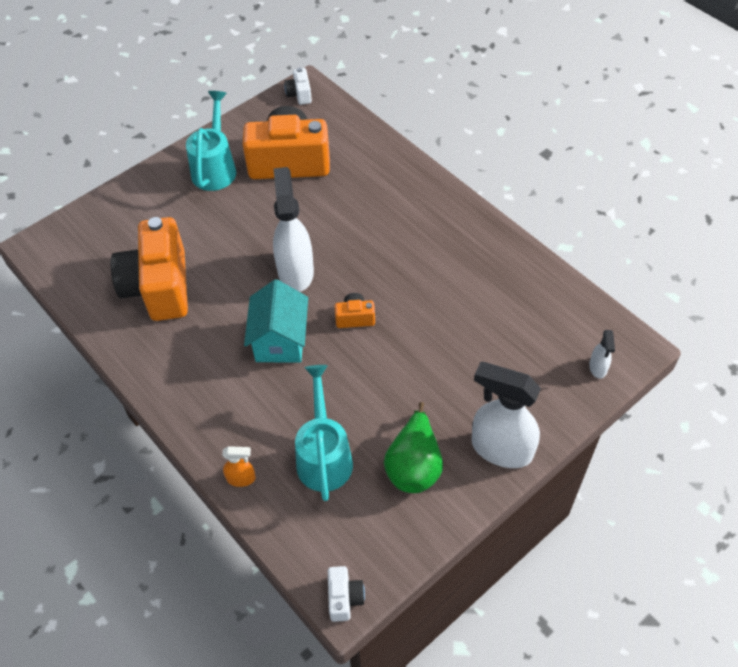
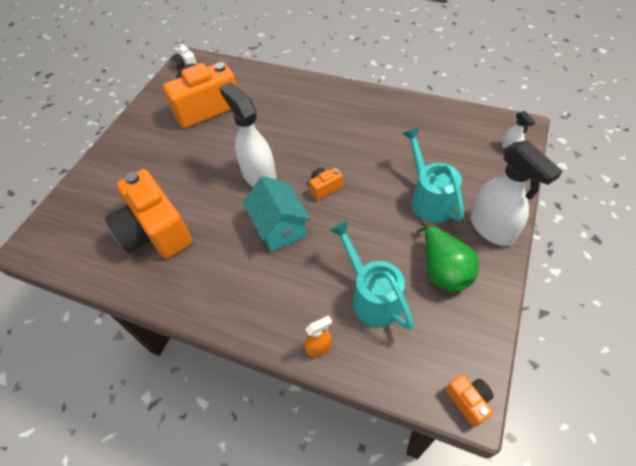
camera: 25 degrees left, 0 degrees up
turquoise watering can [186,91,236,191] -> turquoise watering can moved to [402,127,464,223]
white camera [328,566,365,622] -> orange camera [446,375,494,427]
white spray bottle [472,362,541,468] -> white spray bottle turned 120 degrees counterclockwise [471,141,562,246]

